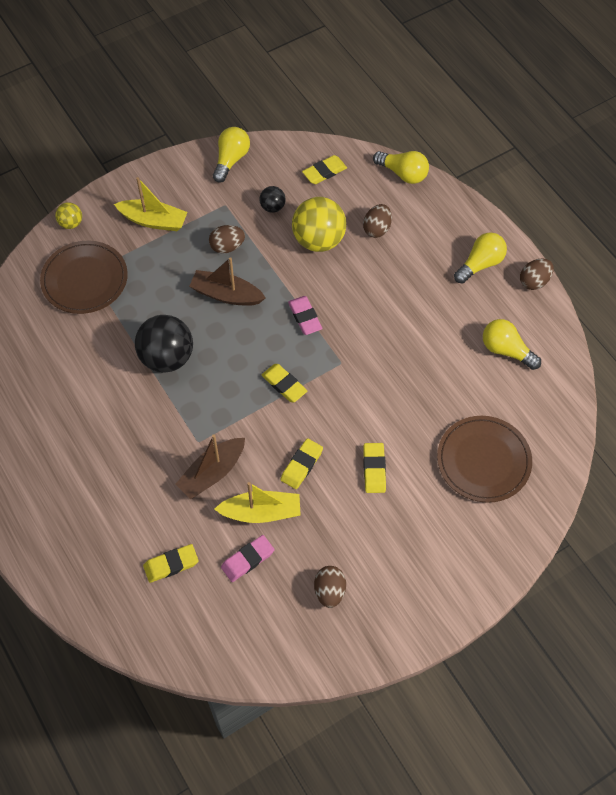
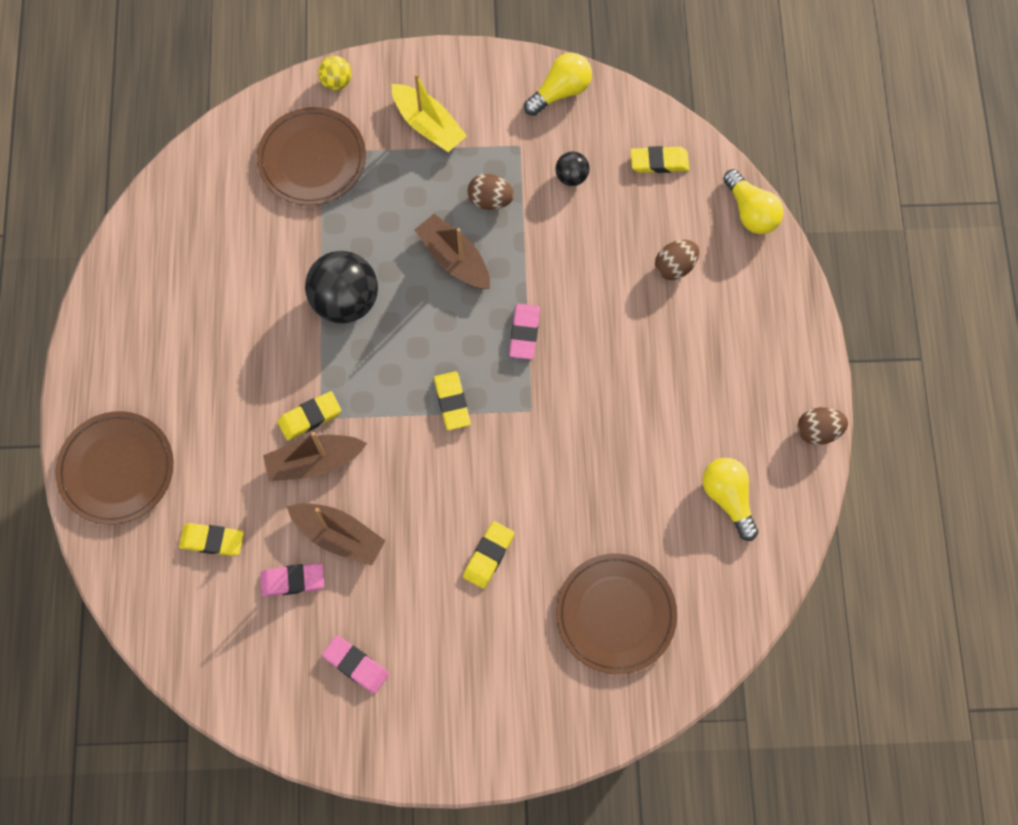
camera: 30 degrees right, 10 degrees up
yellow boat [214,482,301,523] -> brown boat [286,503,386,566]
yellow eraser [280,438,323,489] -> yellow eraser moved to [277,391,341,441]
yellow ball [292,197,346,252] -> none
brown egg [314,566,346,608] -> pink eraser [322,635,389,694]
yellow light bulb [454,232,507,284] -> none
none -> brown plate [55,411,174,525]

